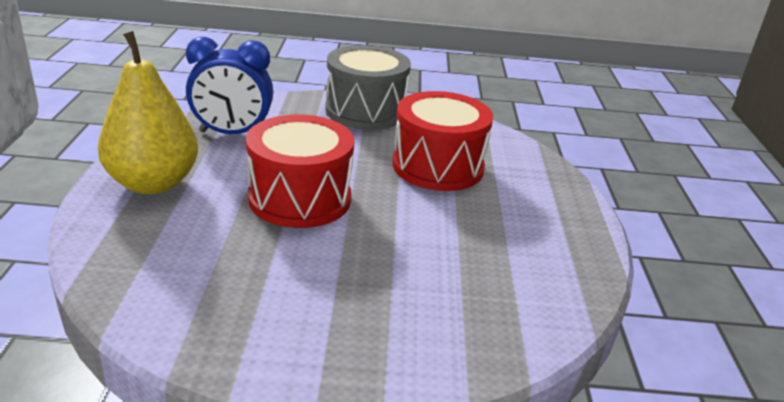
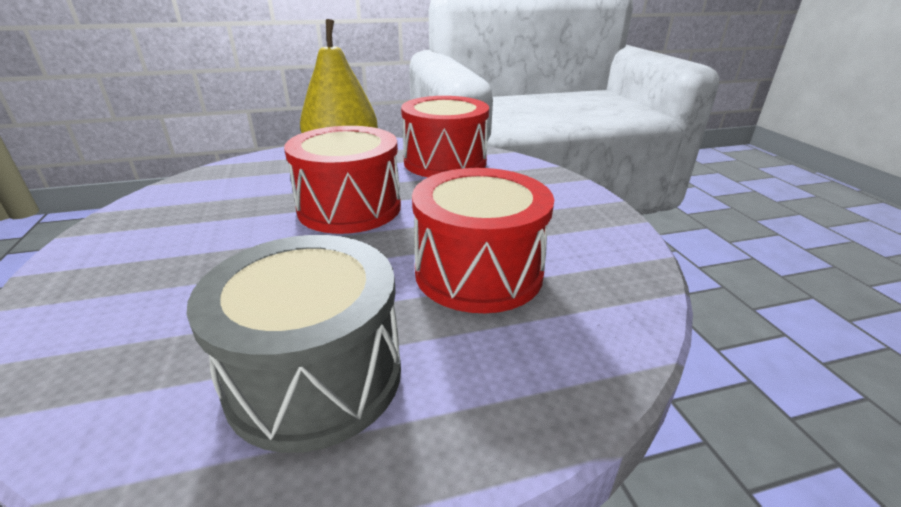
camera: 75 degrees right, 0 degrees up
blue clock [186,37,273,134] -> red drum [401,96,489,177]
grey drum [325,45,411,130] -> grey drum moved to [187,235,401,453]

